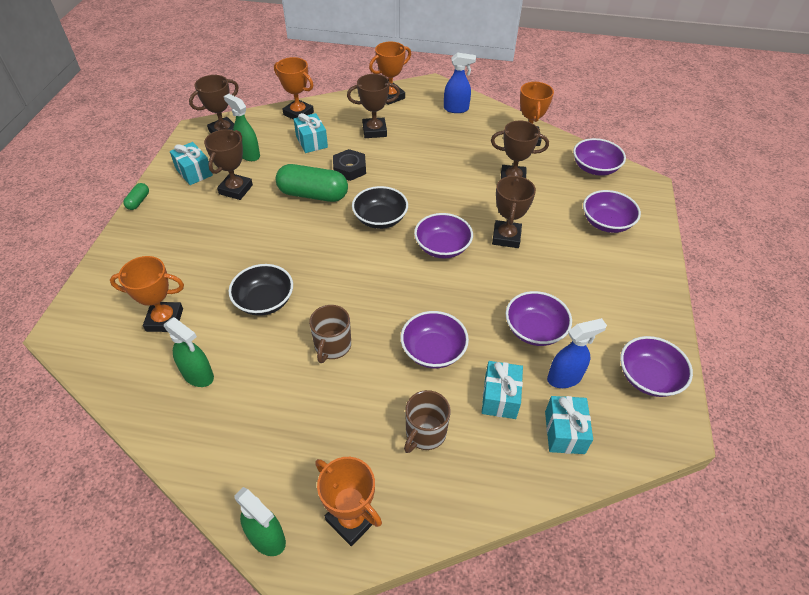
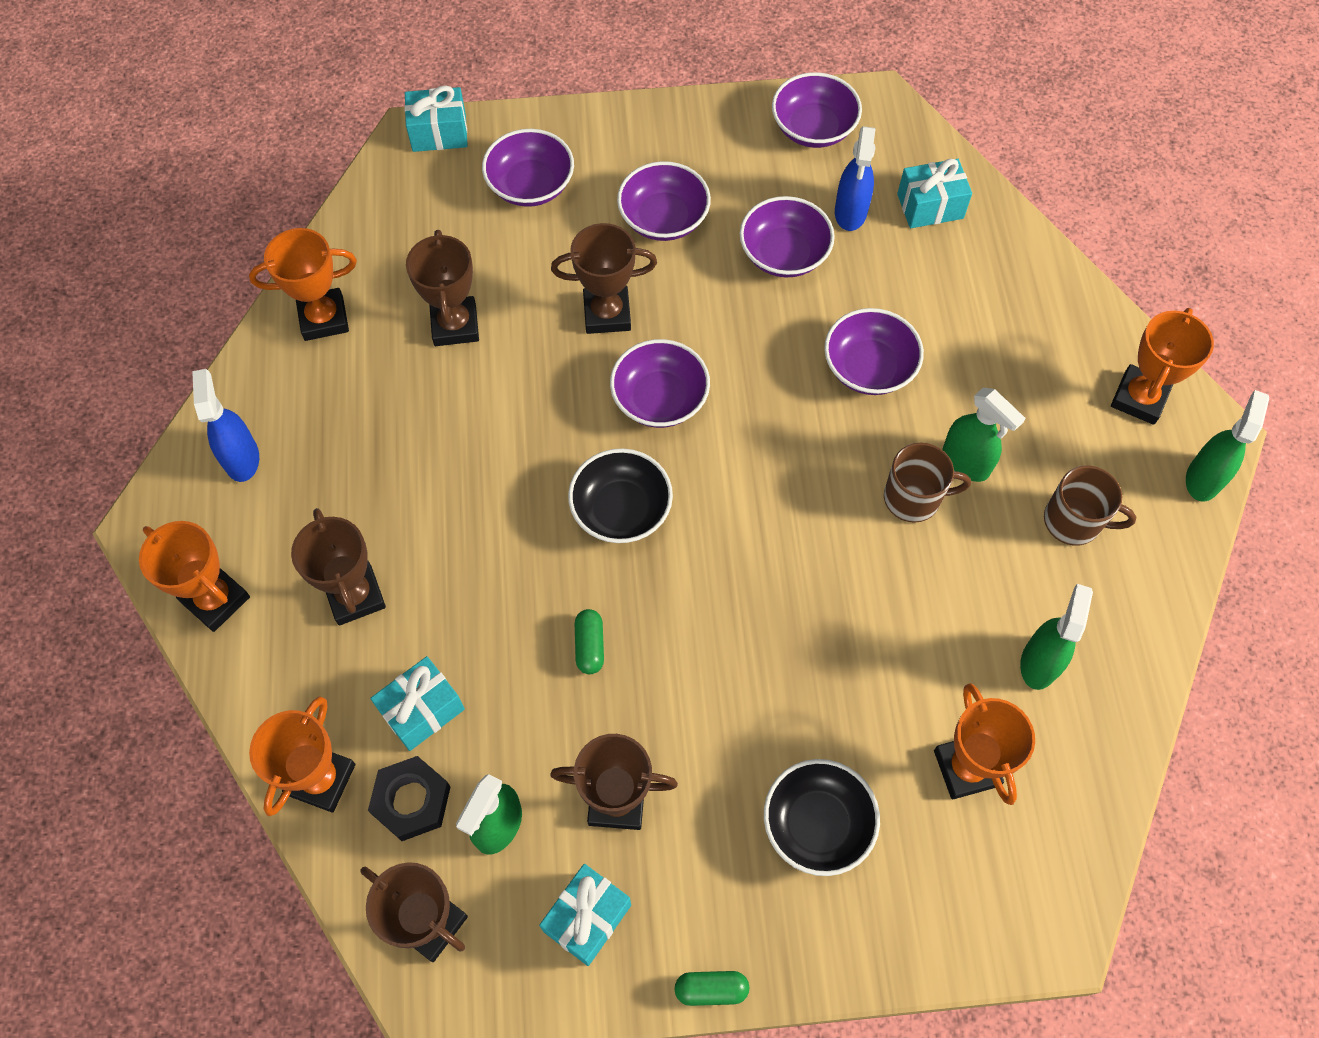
camera: 105 degrees left, 15 degrees up
black bowl [229,264,293,316] -> black bowl moved to [764,759,880,876]
green capsule [276,164,348,202] -> green capsule [575,609,604,674], size x0.46
black nut [333,149,366,181] -> black nut moved to [368,756,451,841]
brown mug [404,390,451,453] -> brown mug moved to [1044,466,1136,546]
turquoise gift [482,361,523,419] -> turquoise gift moved to [404,85,468,152]
blue spray bottle [547,318,607,388] -> blue spray bottle turned 135 degrees counterclockwise [835,126,875,231]
purple bowl [573,138,626,176] -> purple bowl moved to [617,161,711,241]
none -> green spray bottle [943,388,1026,482]

